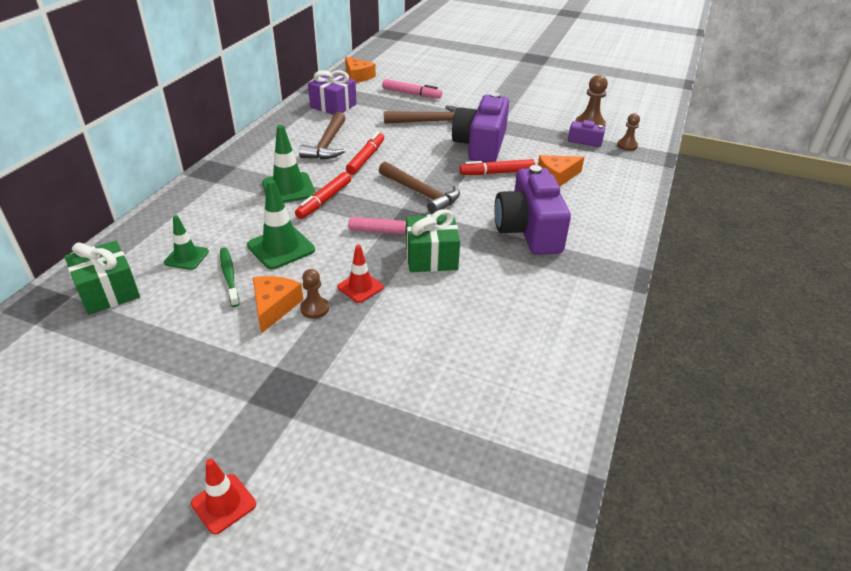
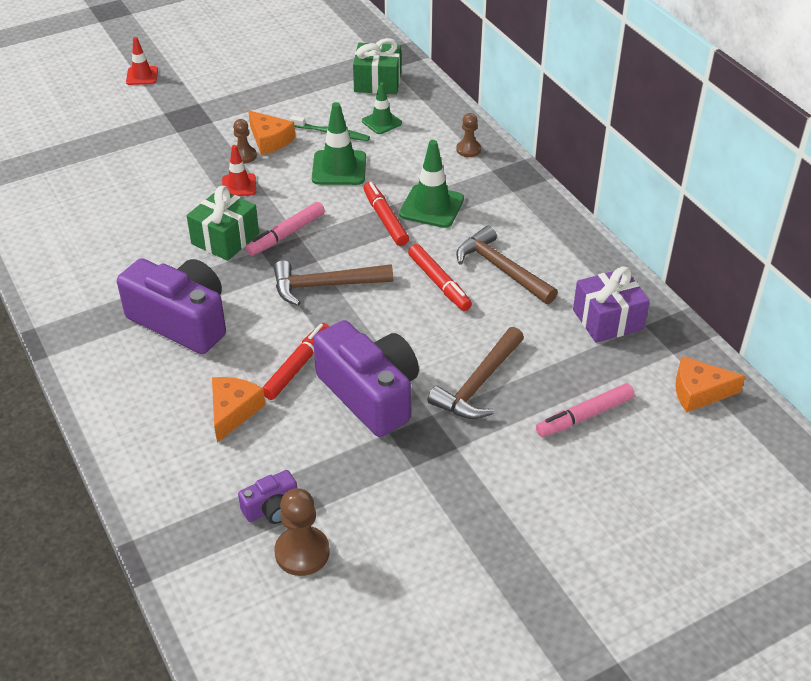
camera: 130 degrees right, 5 degrees up
brown pawn [617,113,640,151] -> brown pawn moved to [456,113,481,157]

